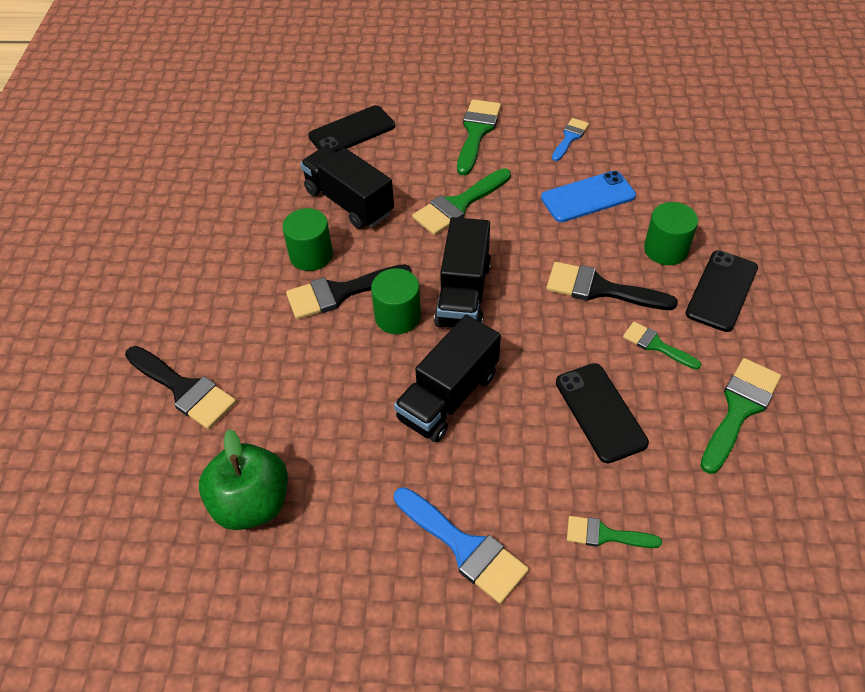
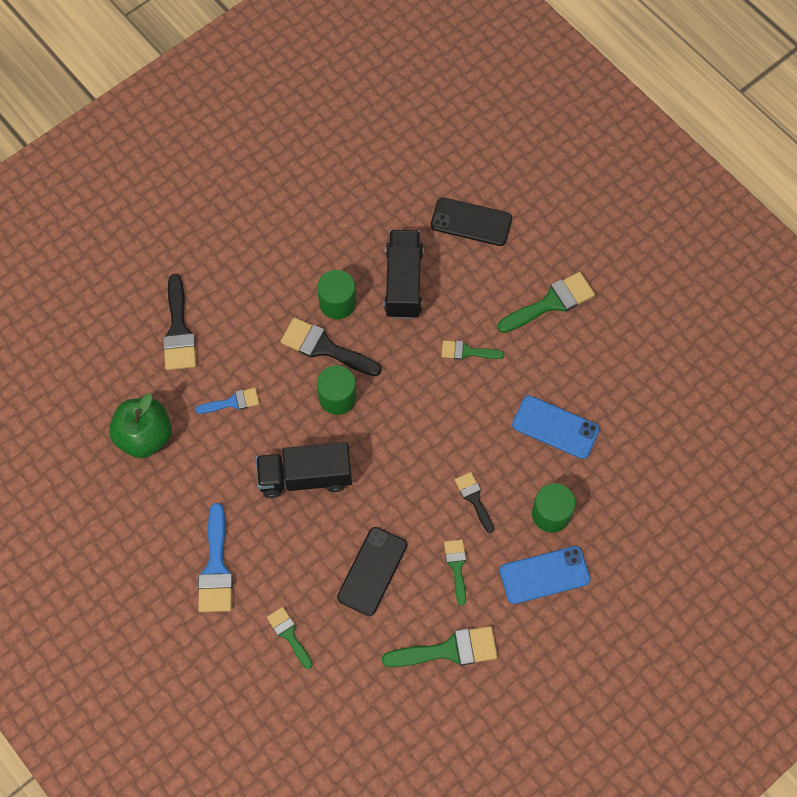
camera: 45 degrees right, 15 degrees up
green brush [412,168,511,235] -> green brush [441,340,504,360], size x0.59
black truck [434,217,491,328] -> none
black brush [546,262,678,310] -> black brush [455,472,494,533], size x0.59
blue brush [552,118,589,161] -> blue brush moved to [195,388,259,414]
black phone [685,250,758,332] -> blue phone [500,546,591,604]

